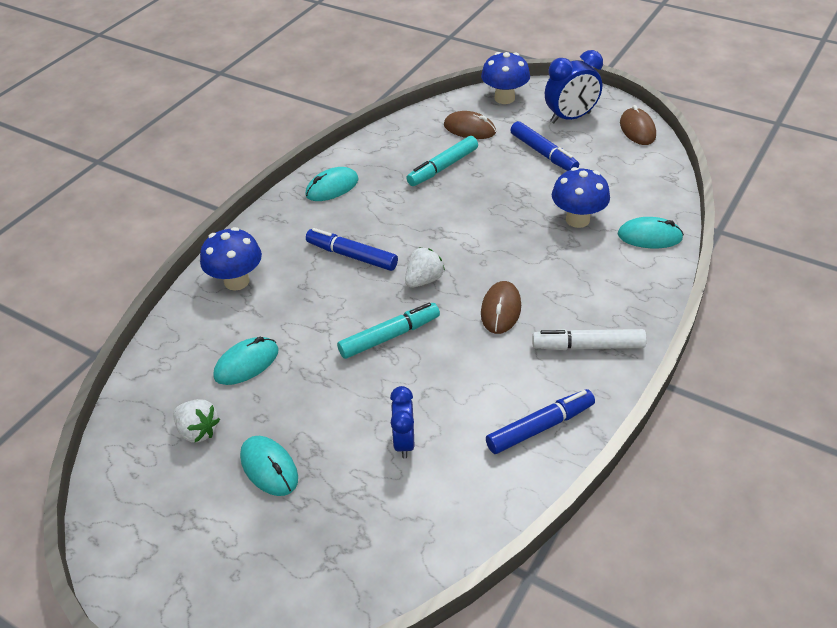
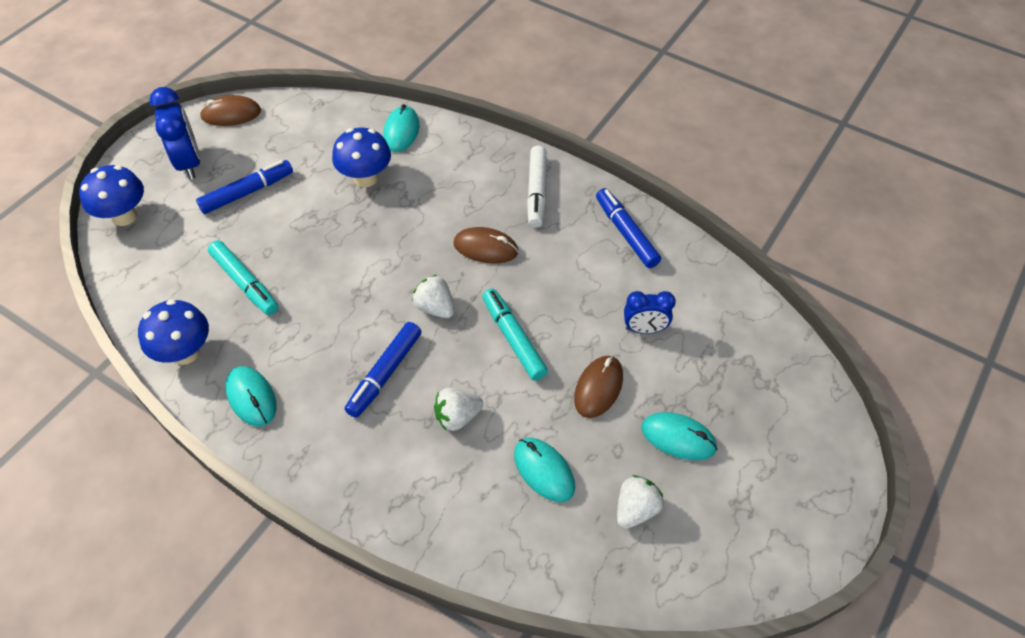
camera: 90 degrees left, 10 degrees up
blue mushroom [200,227,262,291] -> blue mushroom moved to [138,299,209,365]
turquoise mouse [240,436,298,496] -> turquoise mouse turned 60 degrees clockwise [641,412,717,460]
brown mouse [444,111,496,139] -> brown mouse moved to [574,356,623,418]
none -> white strawberry [434,388,483,431]

